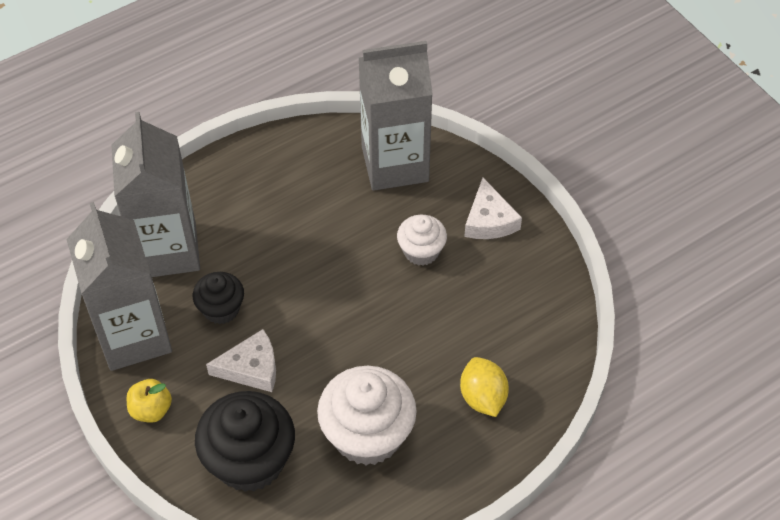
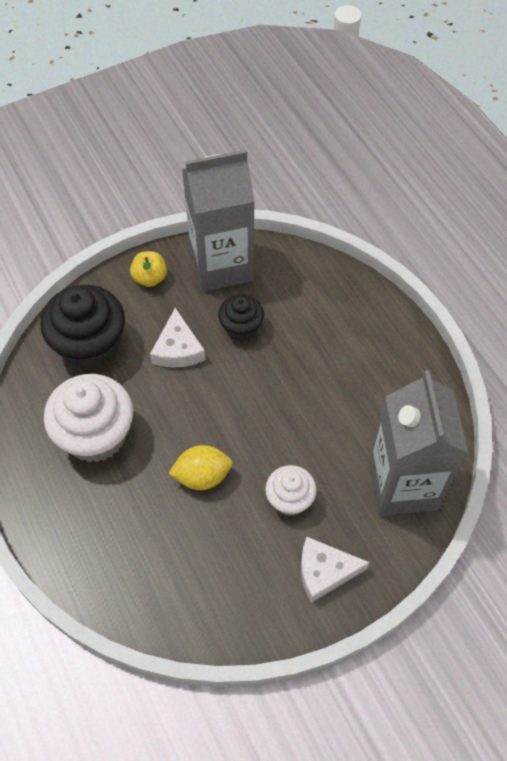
camera: 95 degrees right, 5 degrees up
grey carton [111,112,200,277] -> none
yellow lemon [460,357,509,417] -> yellow lemon moved to [169,445,232,490]

